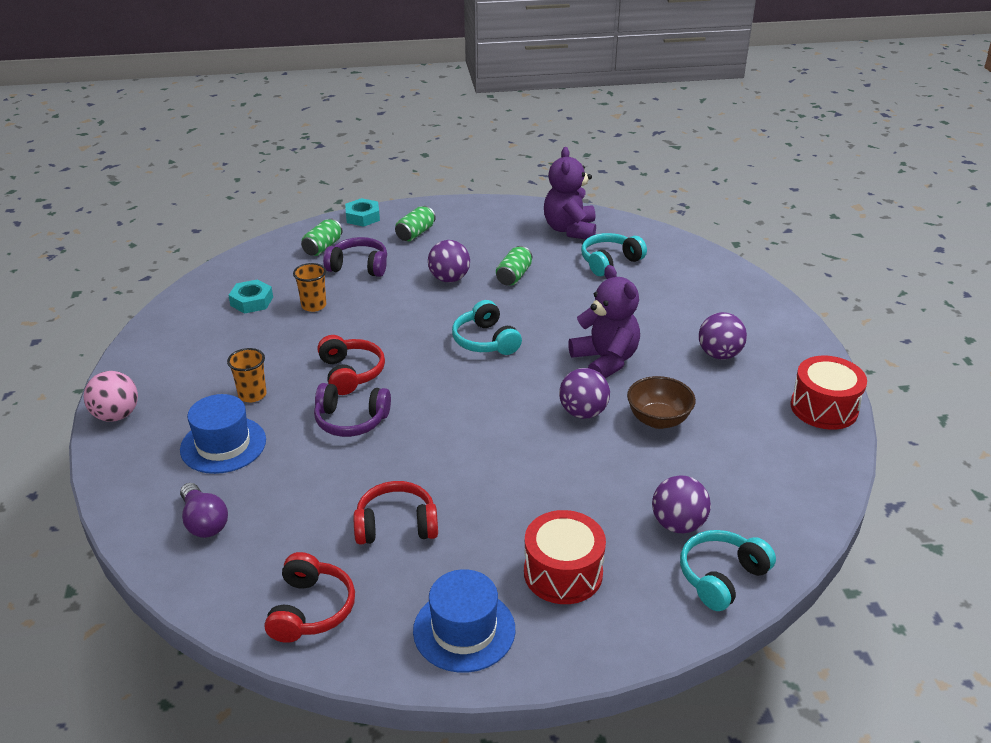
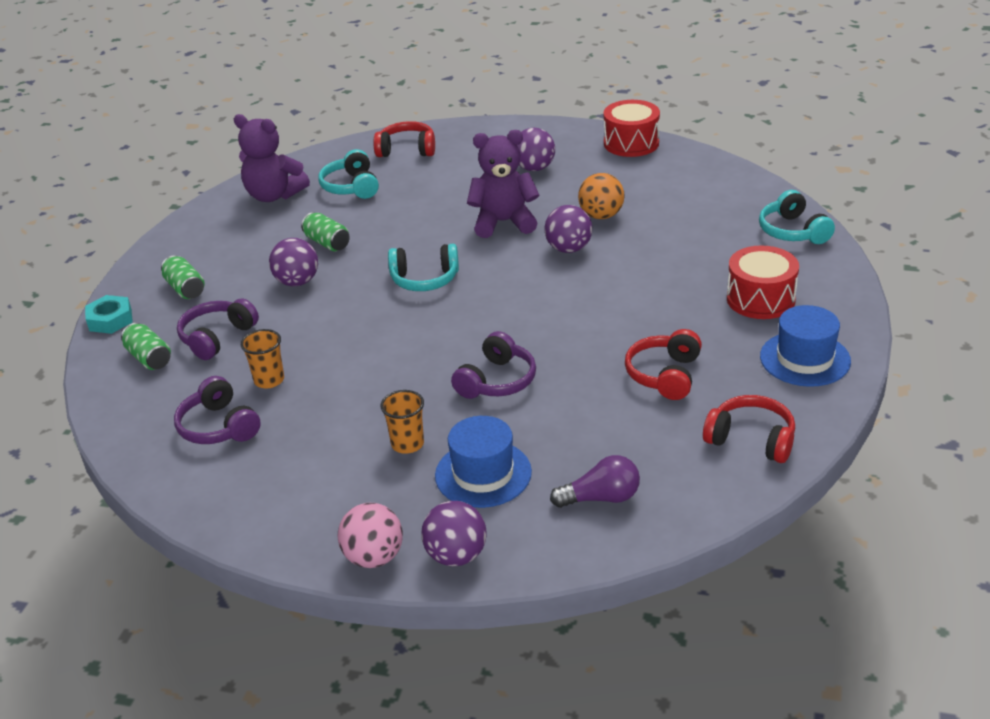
camera: 65 degrees left, 0 degrees up
turquoise nut [229,279,273,314] -> purple headphones [174,376,261,444]
red headphones [317,335,385,395] -> red headphones moved to [374,121,435,157]
brown bowl [627,376,696,429] -> orange ball [578,173,625,219]
purple ball [652,475,711,533] -> purple ball moved to [421,501,487,566]

